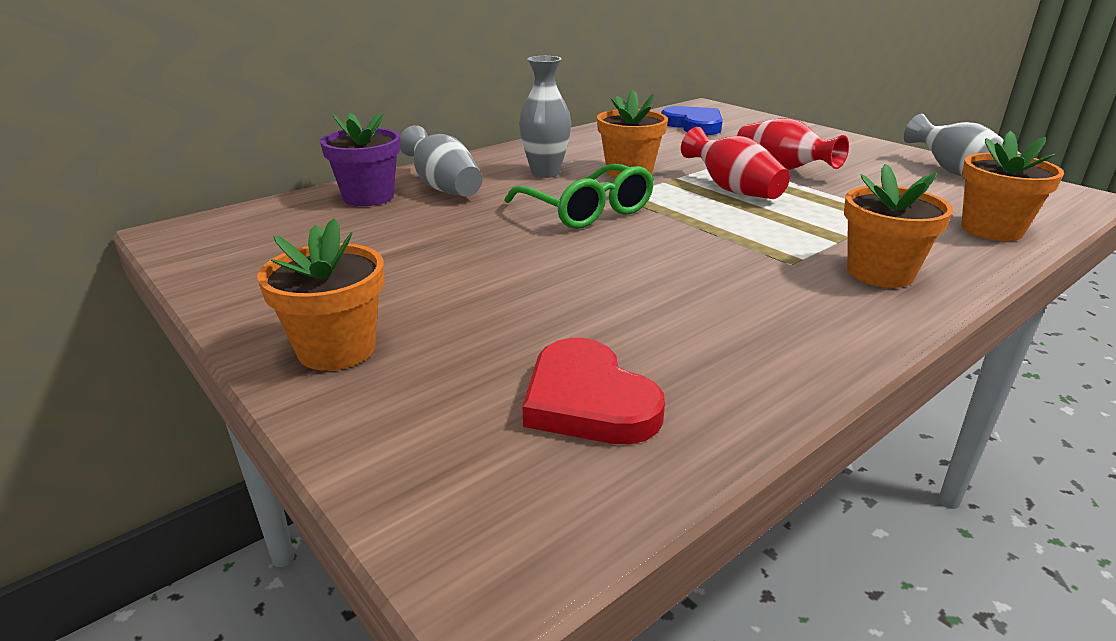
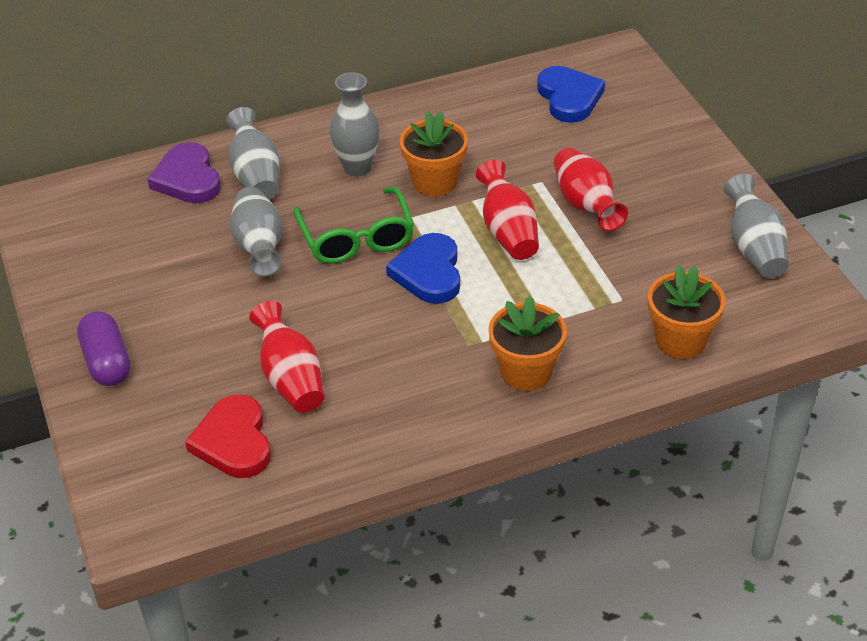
camera: 20 degrees right, 15 degrees up
orange flower pot [257,218,384,371] -> purple capsule [77,311,130,386]
purple flower pot [320,113,400,206] -> purple heart [148,142,221,203]
none -> grey vase [230,187,283,276]
none -> red vase [249,301,324,413]
none -> blue heart [386,233,460,304]

